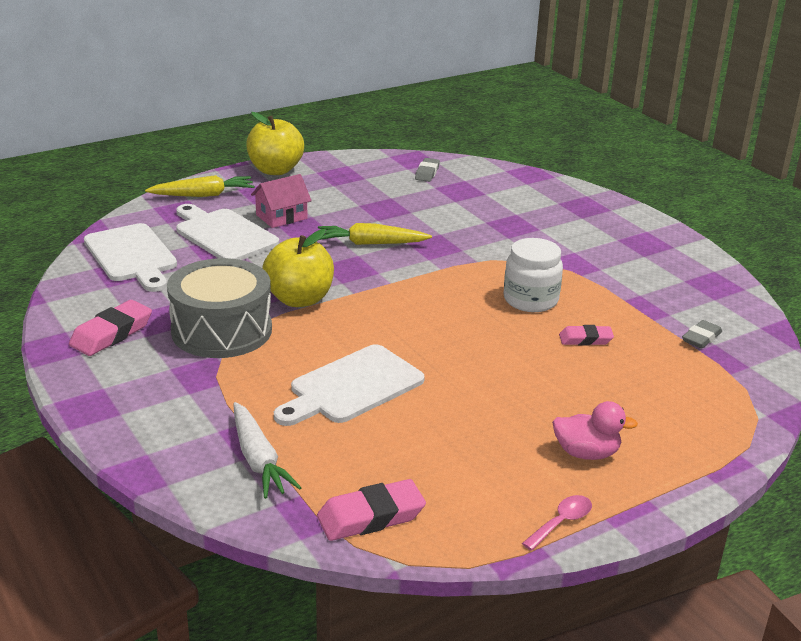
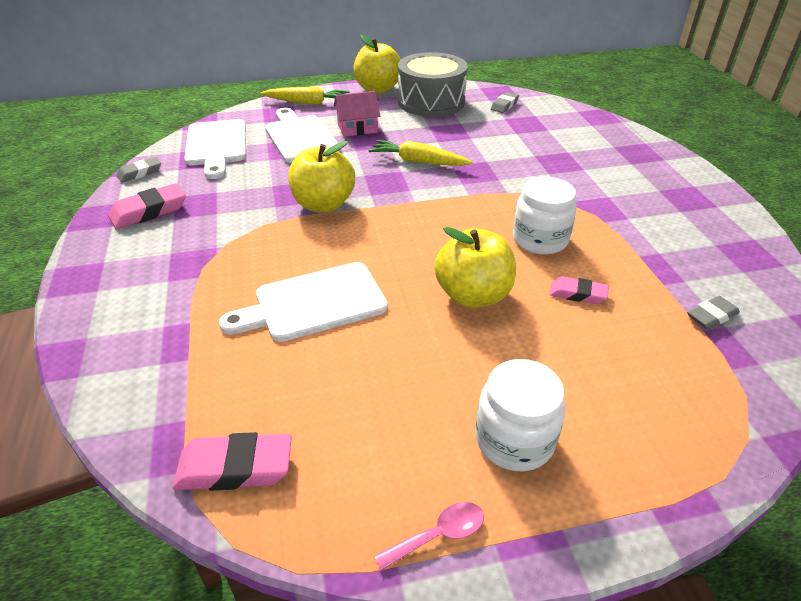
camera: 20 degrees right, 10 degrees up
grey drum [167,258,272,358] -> grey drum moved to [398,52,468,117]
white carrot [233,402,302,499] -> none
pink duck [552,401,638,460] -> white jar [476,359,565,471]
none -> grey eraser [117,157,161,182]
none -> yellow apple [434,227,516,308]

